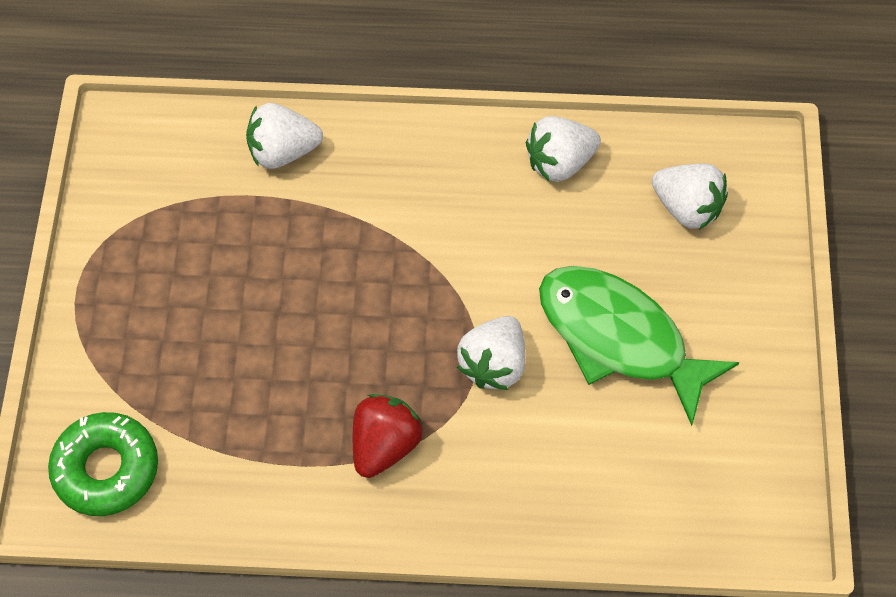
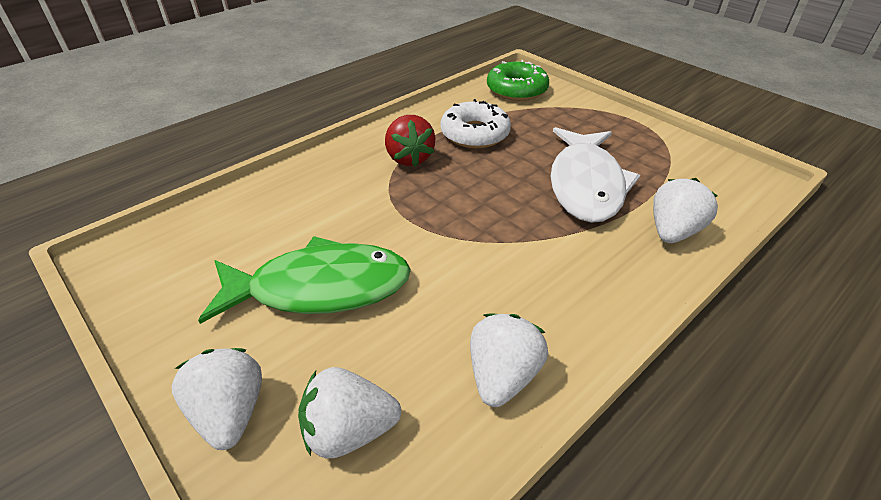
camera: 135 degrees right, 20 degrees down
white strawberry [457,316,525,390] -> white strawberry moved to [172,348,262,450]
none -> white donut [440,99,511,148]
none -> white fish [551,127,640,223]

